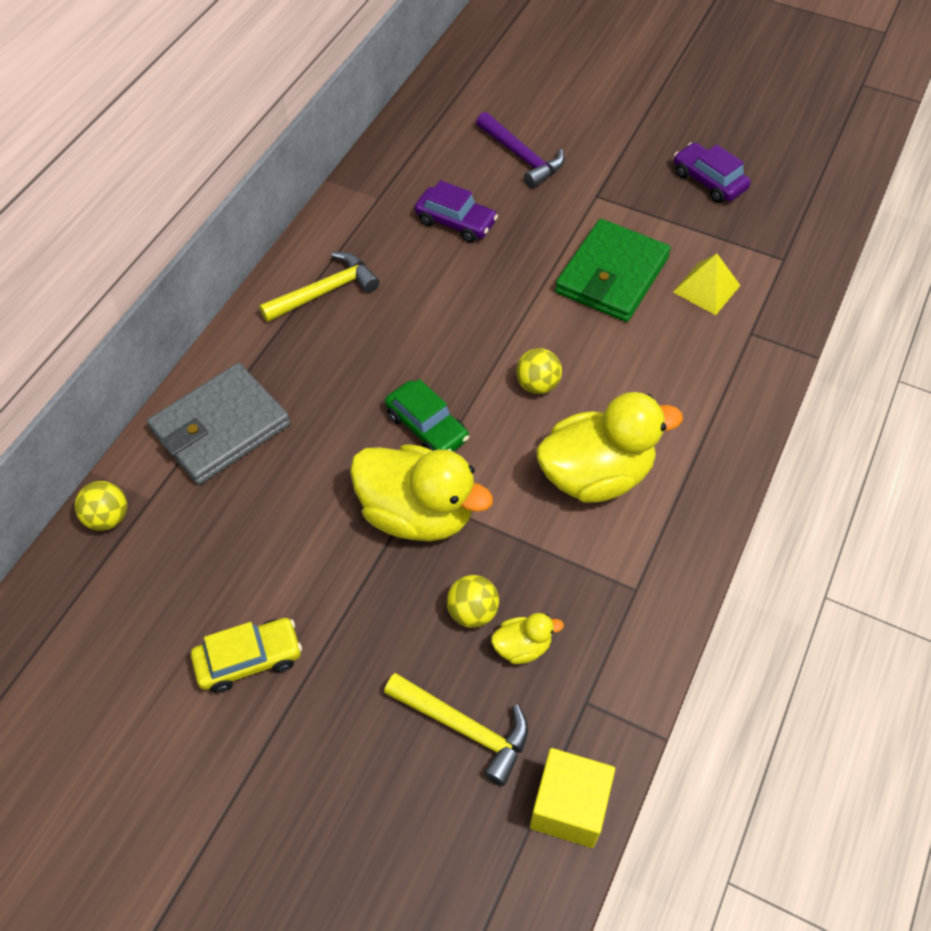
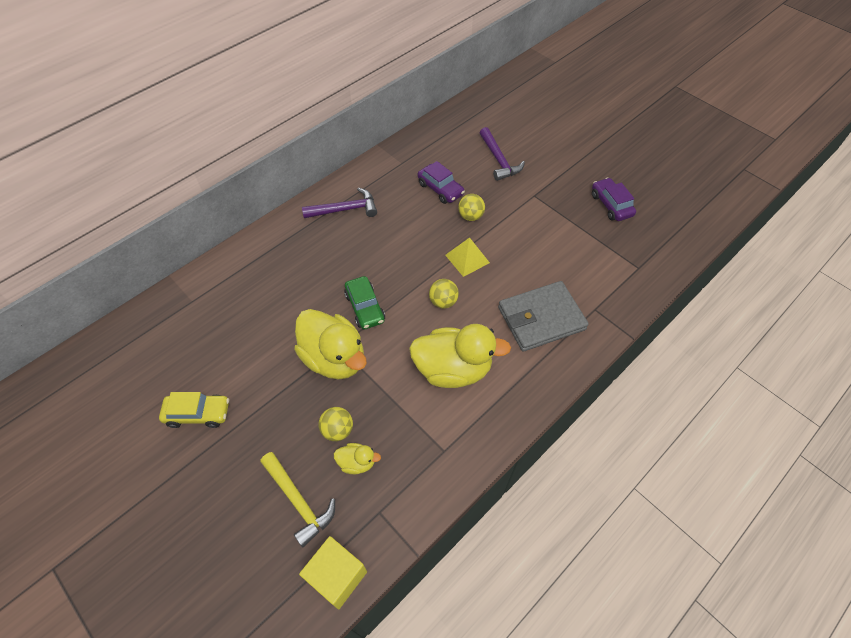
camera: 20 degrees right, 0 degrees up
yellow ball [75,481,127,531] -> yellow ball moved to [458,194,485,221]
grey wallet [147,363,291,485] -> grey wallet moved to [498,281,589,352]
yellow hammer [259,252,379,322] -> purple hammer [302,187,377,218]
green wallet [555,219,671,322] -> none
yellow pyramid [673,254,741,315] -> yellow pyramid moved to [445,237,490,277]

